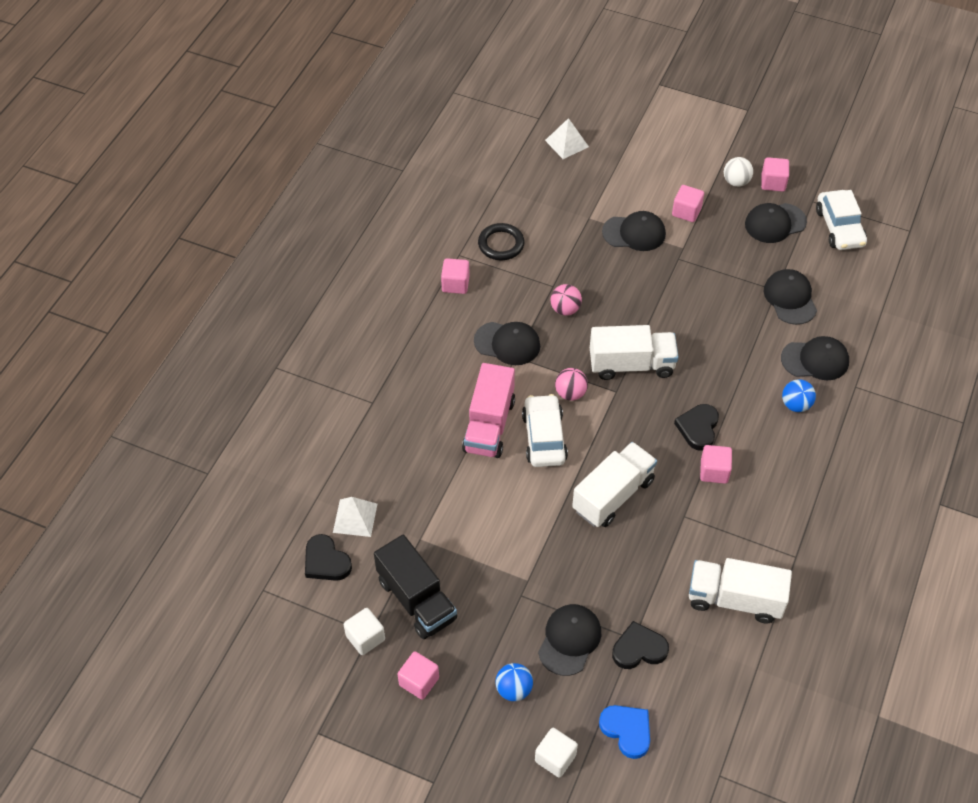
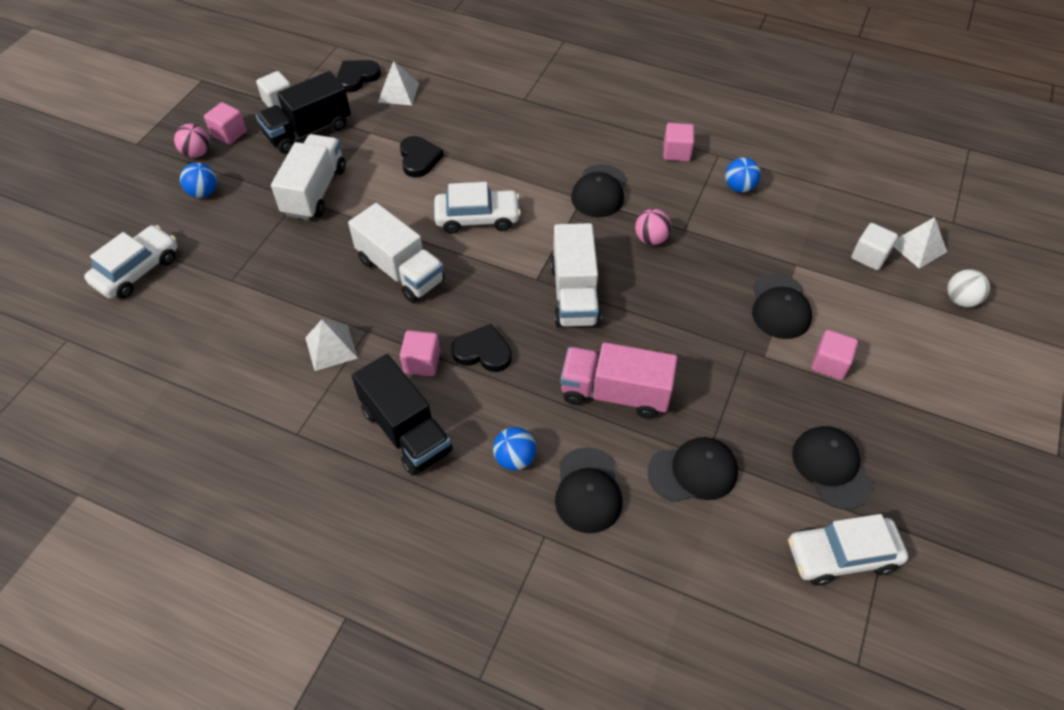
camera: 90 degrees right, 0 degrees up
pink truck [462,363,515,458] -> pink truck moved to [560,342,677,419]
black ring [478,223,525,260] -> blue ball [725,157,761,193]
white cube [535,728,578,778] -> white cube moved to [851,223,898,270]
black cap [538,604,601,676] -> none
pink ball [555,368,588,401] -> pink ball moved to [174,124,210,158]
blue heart [599,705,650,759] -> white car [84,225,178,299]
black heart [612,621,669,669] -> black heart moved to [400,136,444,177]
white truck [689,558,792,624] -> white truck moved to [271,134,346,220]
white ball [724,157,753,187] -> white ball moved to [947,269,990,307]
pink cube [761,157,789,192] -> none
none -> white pyramid [305,319,358,371]
none -> black truck [352,354,453,476]

